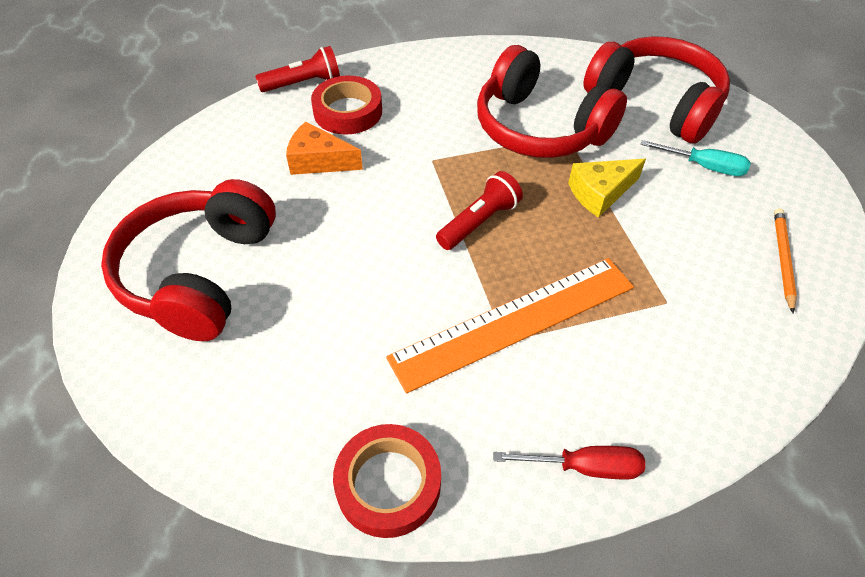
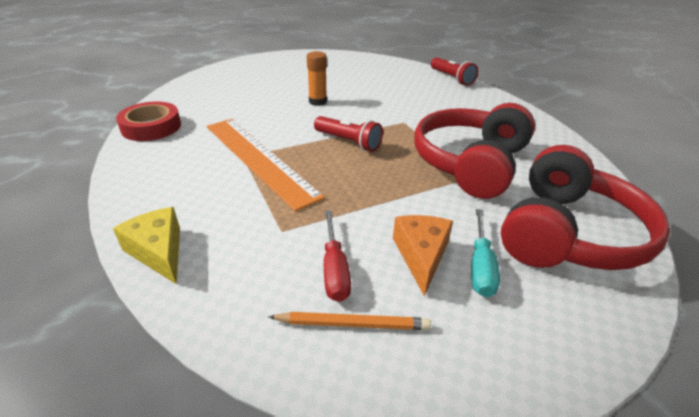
camera: 80 degrees right, 15 degrees down
red headphones [101,179,276,341] -> none
orange cheese [286,122,363,175] -> orange cheese moved to [393,215,453,296]
red tape [311,76,382,135] -> none
red screwdriver [494,446,645,479] -> red screwdriver moved to [324,210,351,302]
yellow cheese [568,159,646,218] -> yellow cheese moved to [113,207,180,284]
none -> orange glue stick [307,51,327,106]

